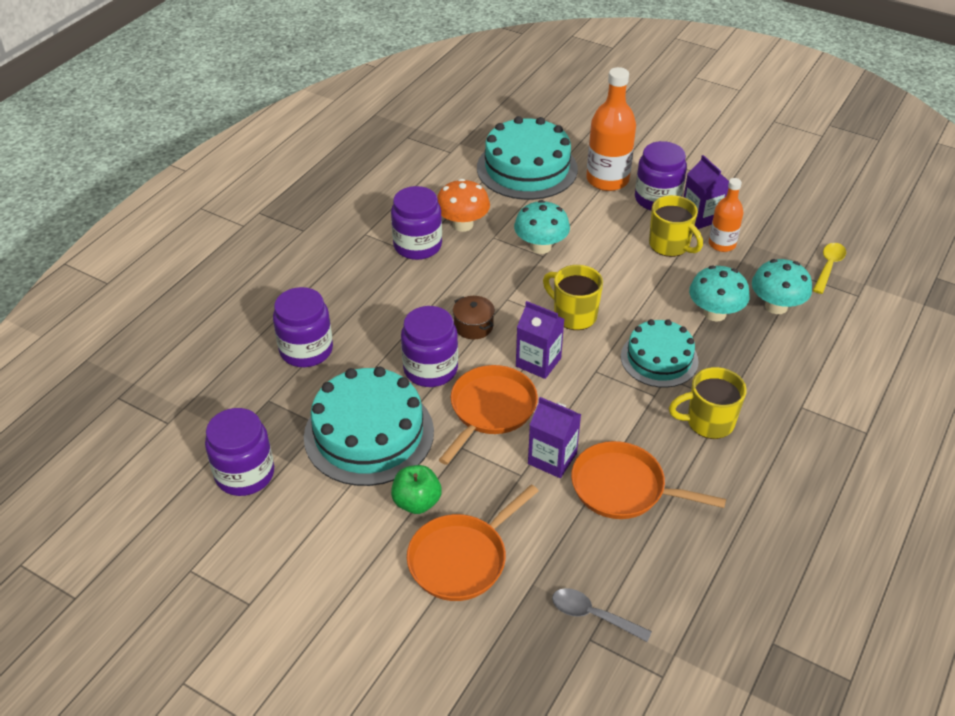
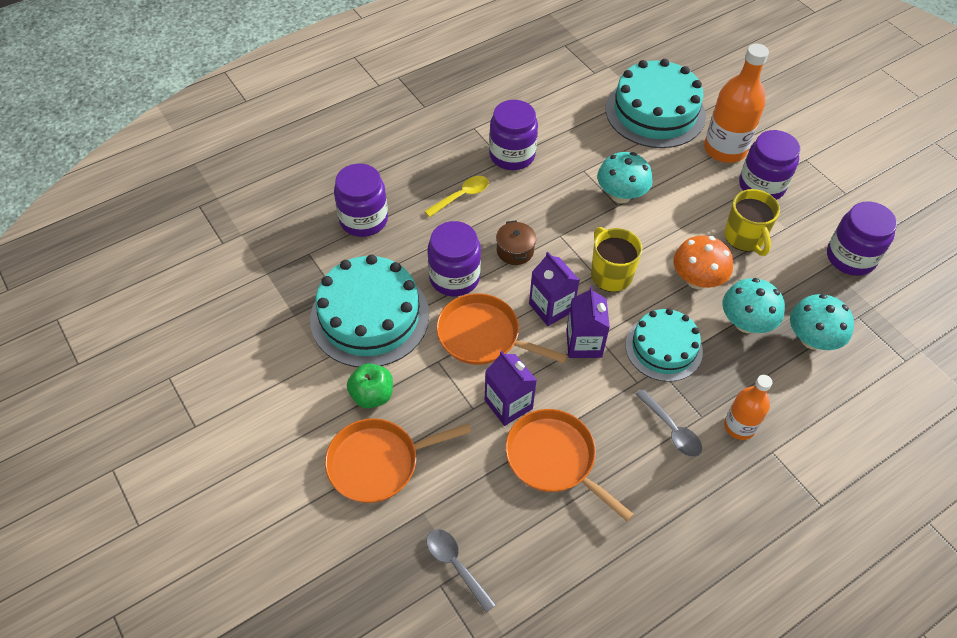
camera: 25 degrees right, 10 degrees up
purple jar [205,408,274,496] -> purple jar moved to [827,202,897,276]
orange mushroom [437,179,490,232] -> orange mushroom moved to [673,235,733,289]
orange pan [439,365,538,465] -> orange pan turned 120 degrees counterclockwise [436,293,568,365]
yellow mug [669,367,747,439] -> grey spoon [635,389,702,457]
purple carton [684,155,729,229] -> purple carton moved to [566,286,610,358]
orange bottle [709,178,743,252] -> orange bottle moved to [724,375,772,440]
yellow spoon [813,243,846,294] -> yellow spoon moved to [424,176,489,217]

